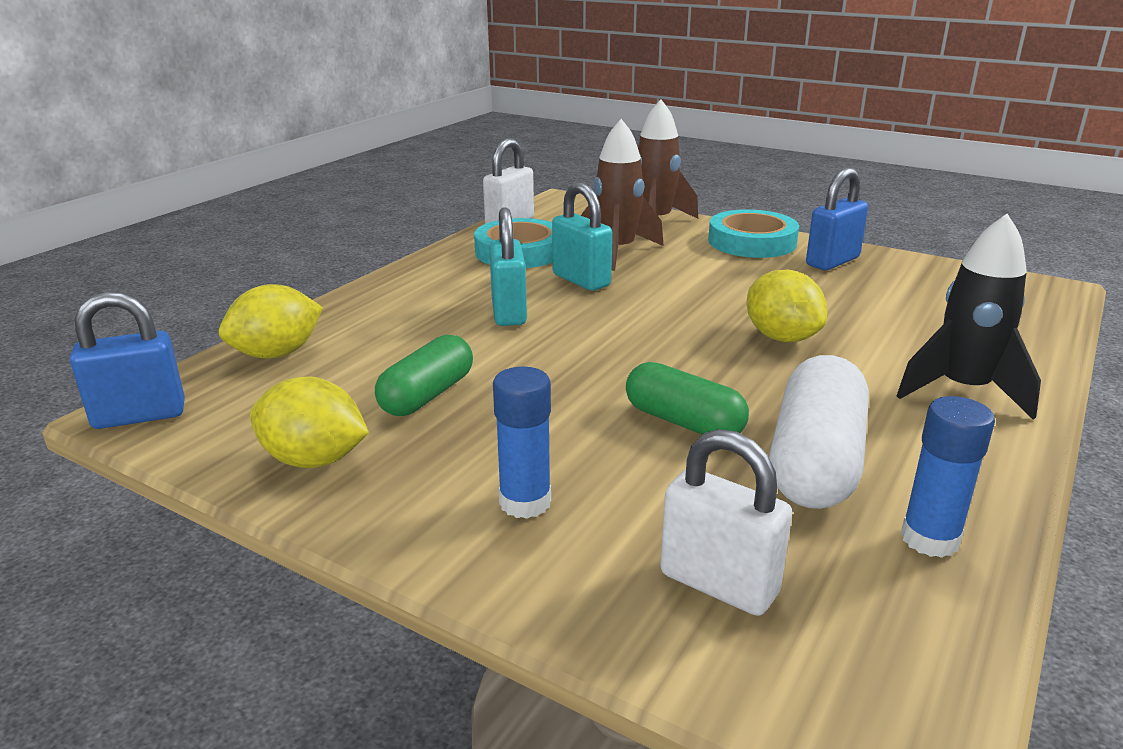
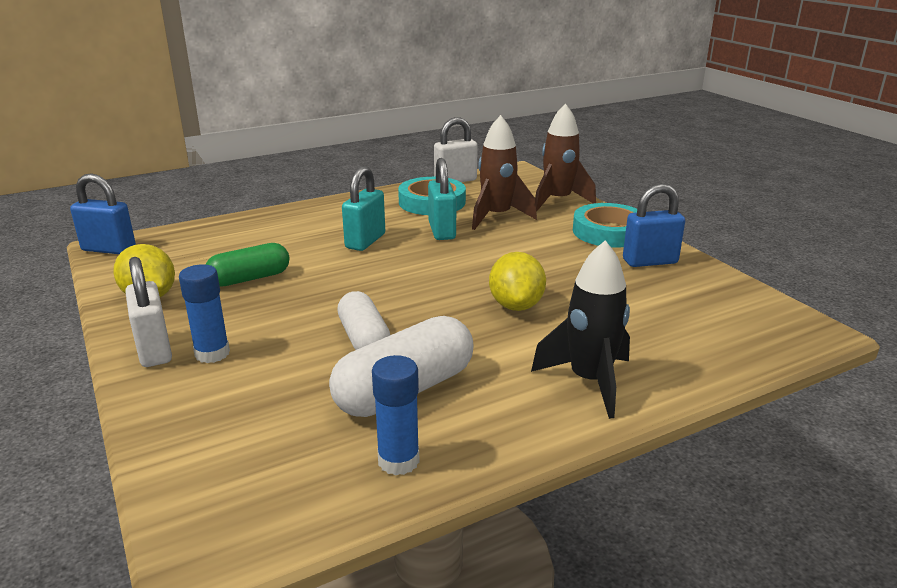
camera: 30 degrees right, 0 degrees up
yellow lemon [219,284,323,358] -> none
green capsule [626,362,749,435] -> white capsule [337,291,390,350]
white padlock [660,429,792,616] -> white padlock moved to [125,257,172,367]

